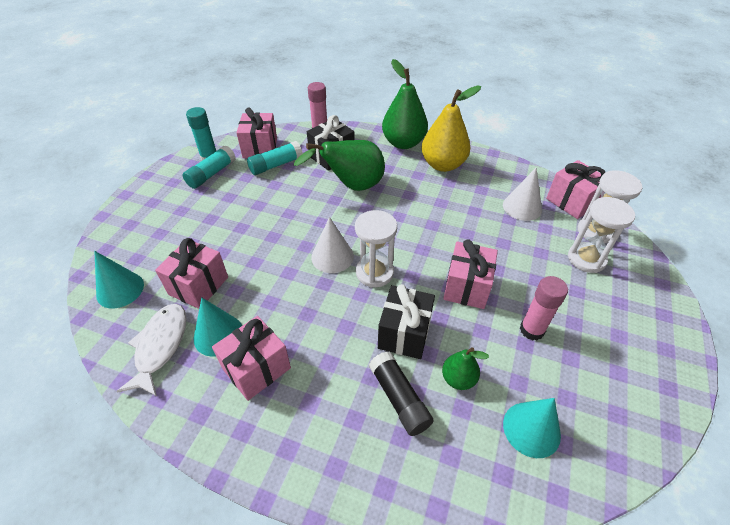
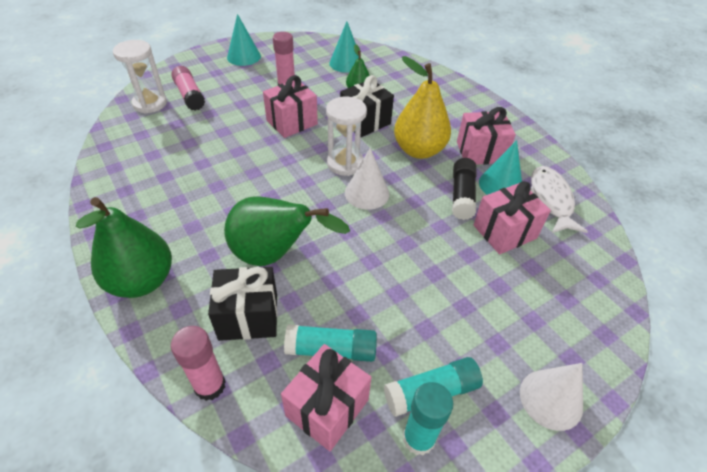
camera: 145 degrees left, 0 degrees up
turquoise cone [94,251,144,308] -> turquoise cone moved to [227,14,261,66]
white fish [116,304,187,396] -> white fish turned 135 degrees clockwise [530,166,588,233]
black glue stick [369,351,434,436] -> black glue stick moved to [452,158,477,220]
yellow pear [422,86,481,172] -> yellow pear moved to [394,56,451,159]
white cone [503,168,542,221] -> white cone moved to [520,363,583,431]
pink gift [546,160,605,219] -> none
white hourglass [568,197,635,273] -> pink glue stick [171,66,205,110]

